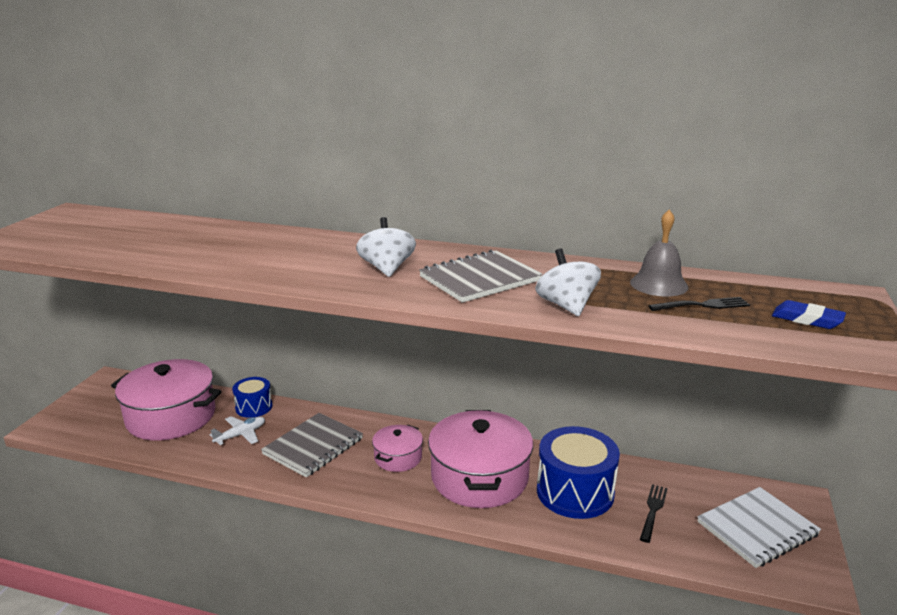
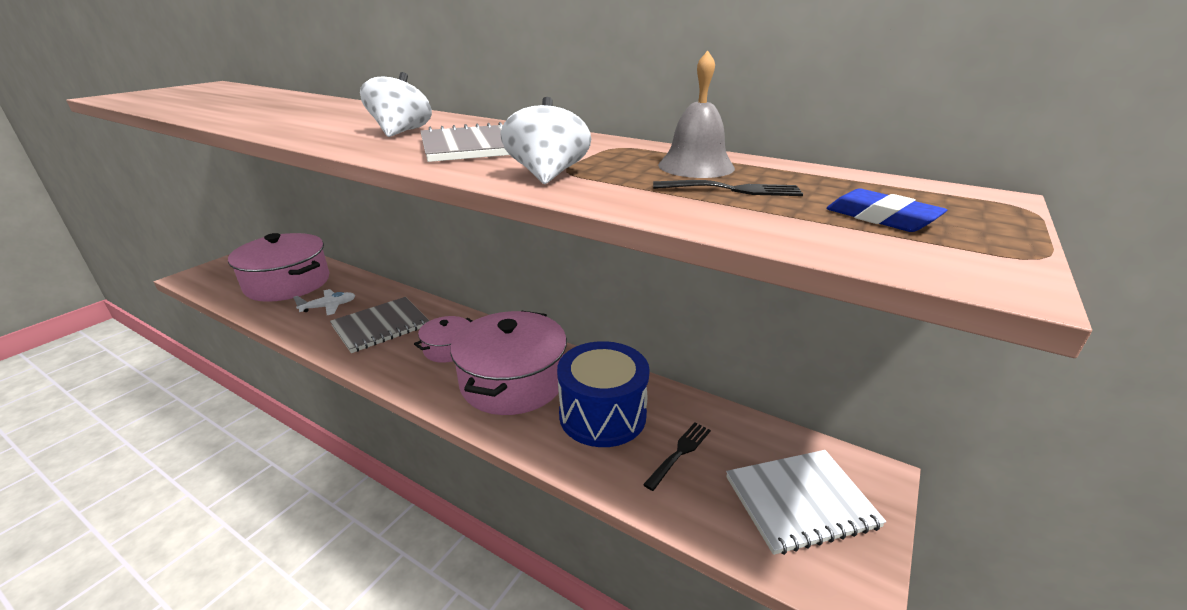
camera: 15 degrees right, 5 degrees up
blue drum [232,377,272,418] -> none

